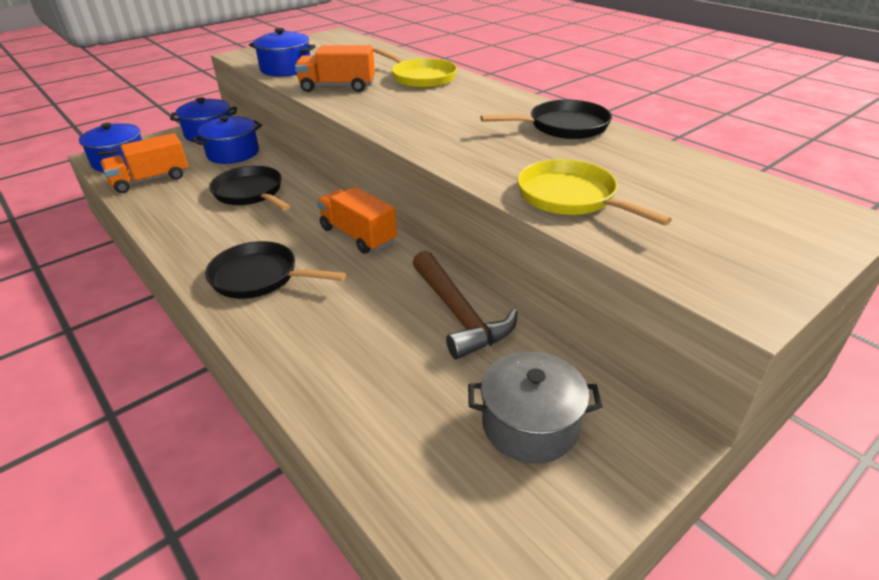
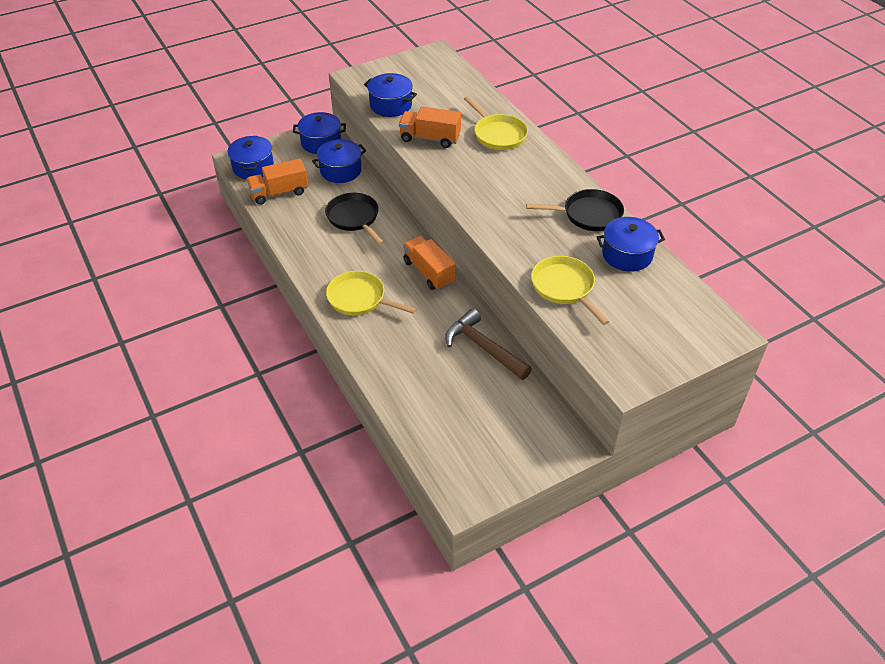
camera: 10 degrees right, 10 degrees up
black pan [205,241,346,299] -> yellow pan [326,271,416,315]
brown hammer [413,251,518,359] -> brown hammer turned 150 degrees clockwise [445,309,532,380]
grey pot [468,351,602,464] -> none
none -> blue pot [597,217,665,272]

